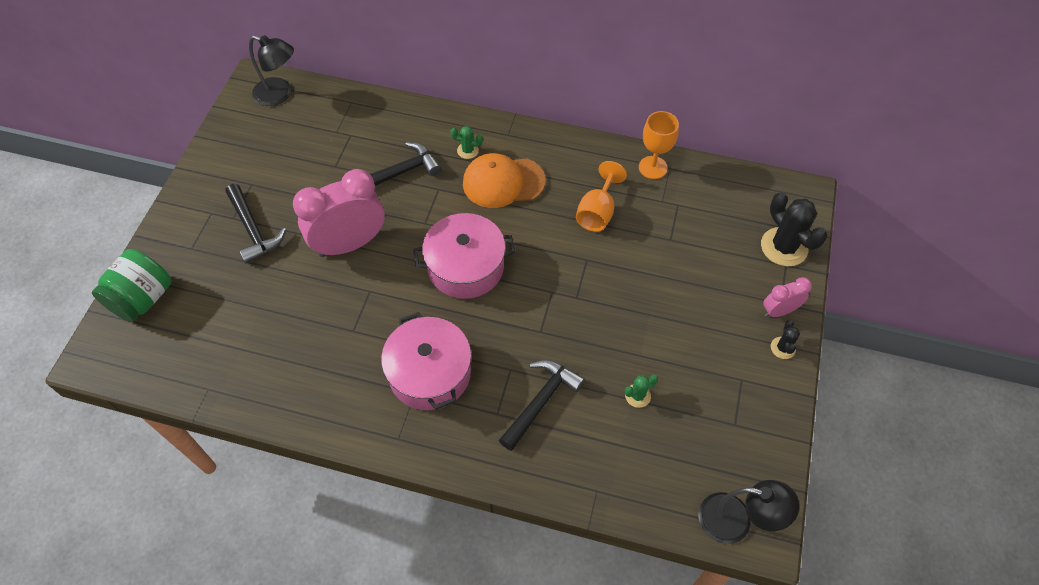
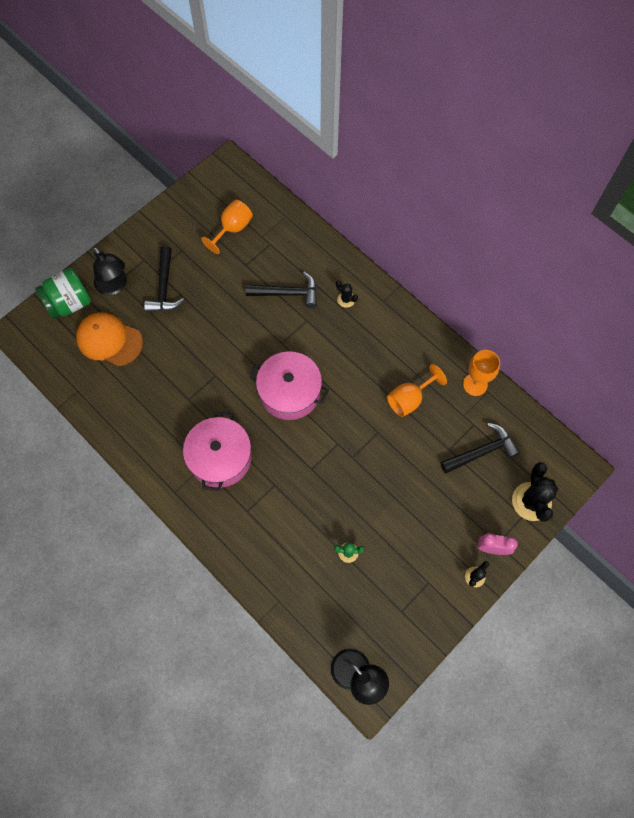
camera: 30 degrees right, 10 degrees up
black lamp [249,35,294,106] -> black lamp moved to [93,247,127,295]
pink clock [293,169,385,257] -> none
green cactus [450,126,483,159] -> black cactus [336,280,358,308]
orange cap [463,153,545,208] -> orange cap moved to [76,312,143,366]
black hammer [499,360,585,451] -> black hammer moved to [441,423,520,473]
none -> orange goblet [201,200,253,254]

